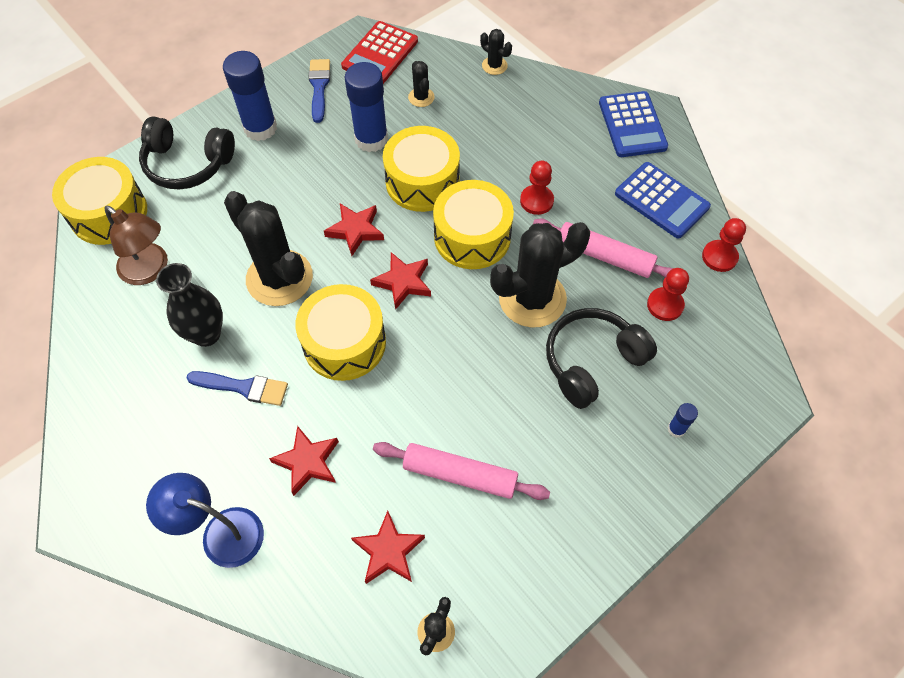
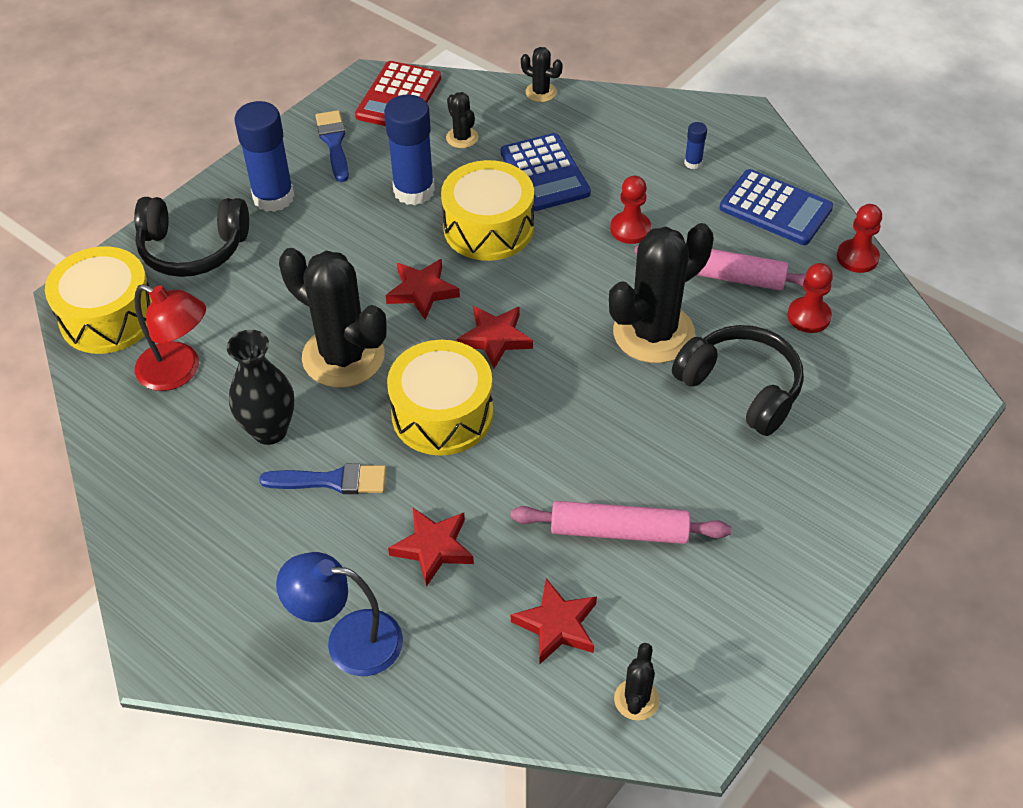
camera: 10 degrees left, 10 degrees down
brown lamp [105,206,168,285] -> red lamp [134,284,206,391]
yellow drum [433,180,514,269] -> none
black headphones [546,308,657,409] -> black headphones turned 90 degrees clockwise [672,325,804,436]
blue calculator [599,91,668,157] -> blue calculator moved to [501,133,591,211]
blue glue stick [668,403,698,438] -> blue glue stick moved to [684,122,707,169]

